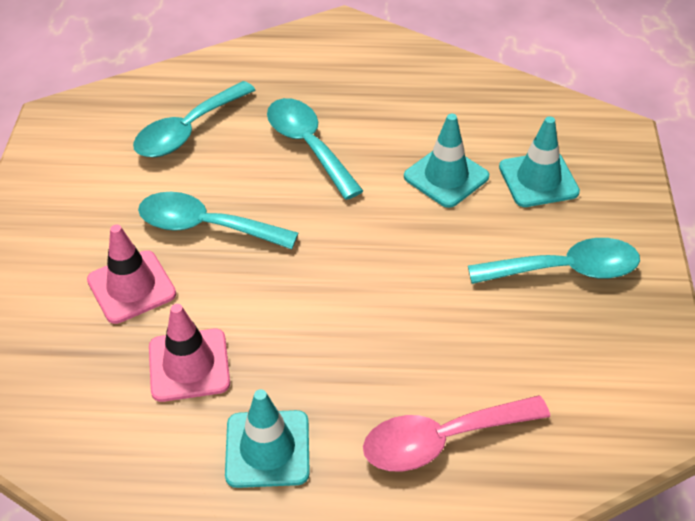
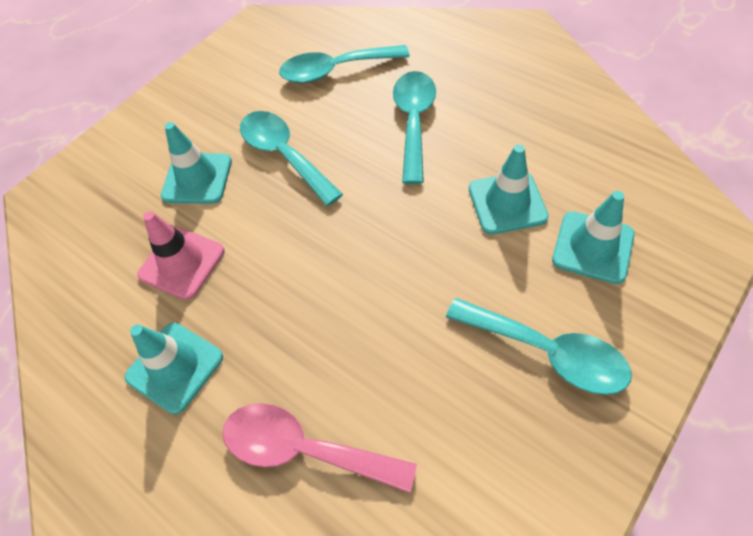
camera: 40 degrees right, 10 degrees up
pink traffic cone [87,224,176,324] -> turquoise traffic cone [161,122,232,204]

